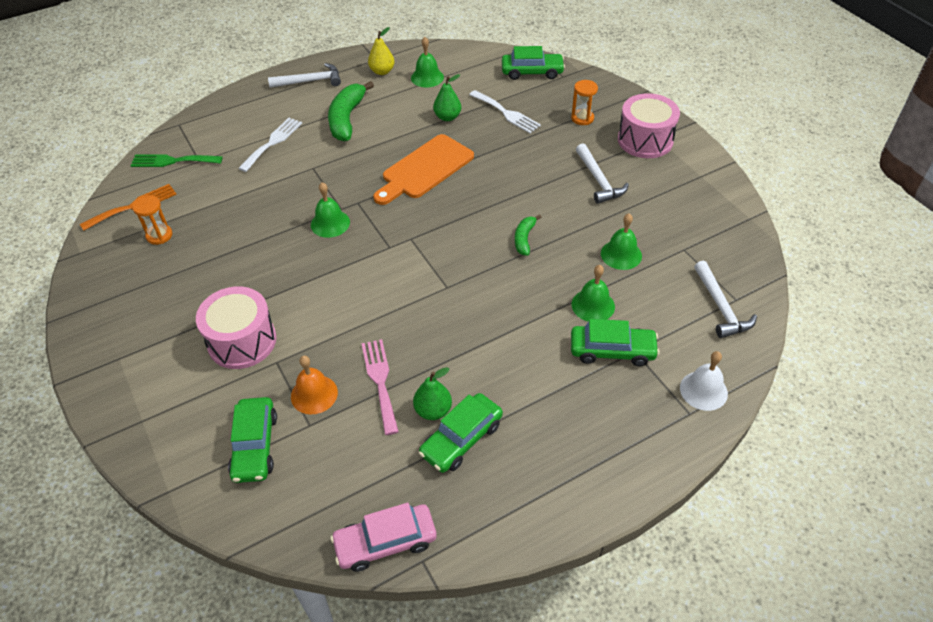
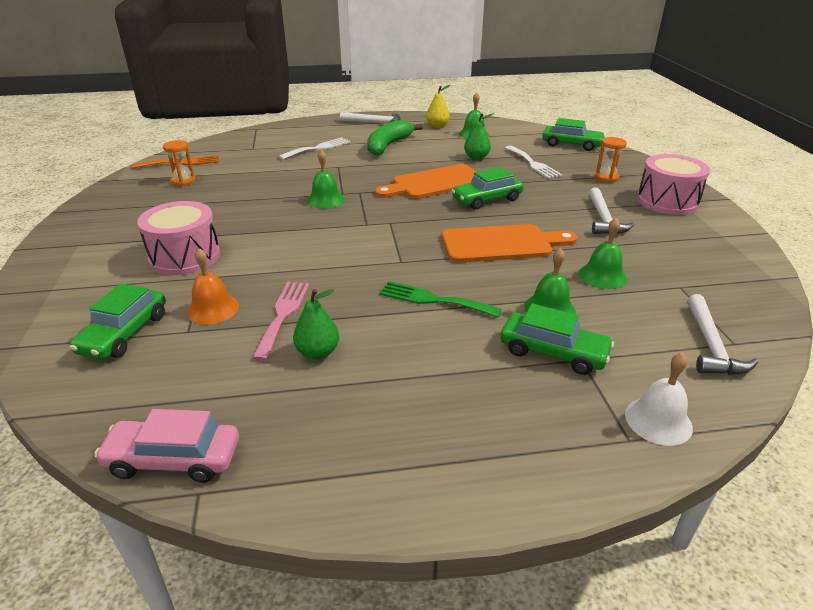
camera: 20 degrees right, 15 degrees down
green fork [130,154,223,167] -> green fork moved to [379,281,502,318]
green car [418,393,503,473] -> green car moved to [451,167,524,210]
green banana [515,214,541,256] -> orange cutting board [442,224,578,263]

